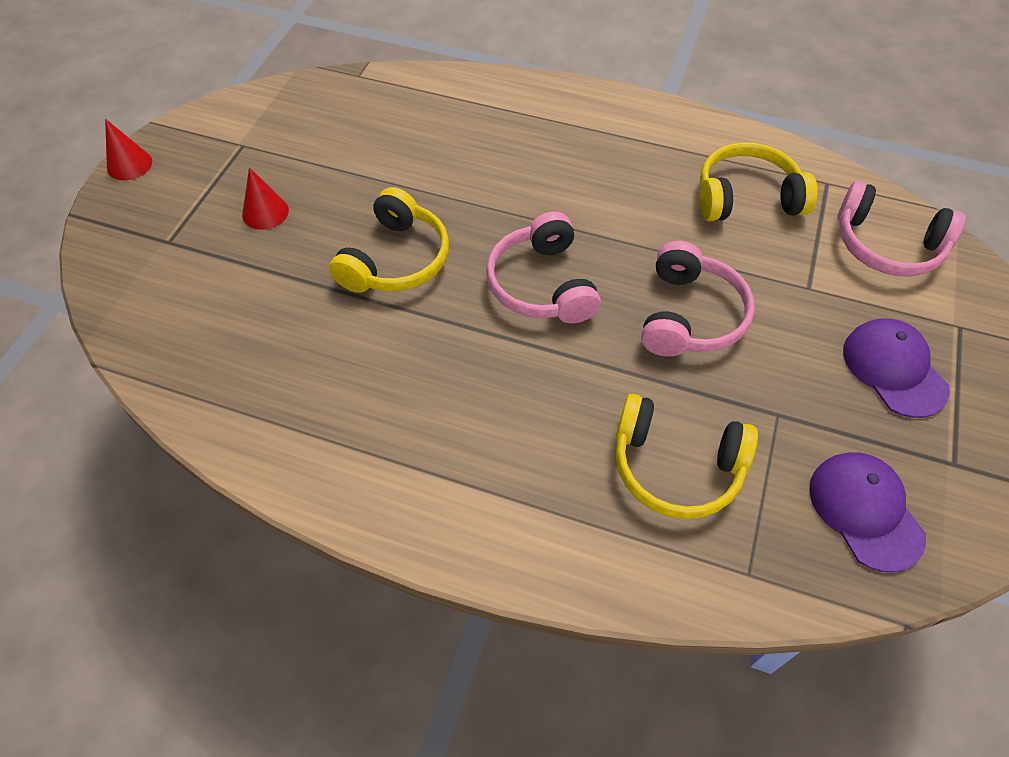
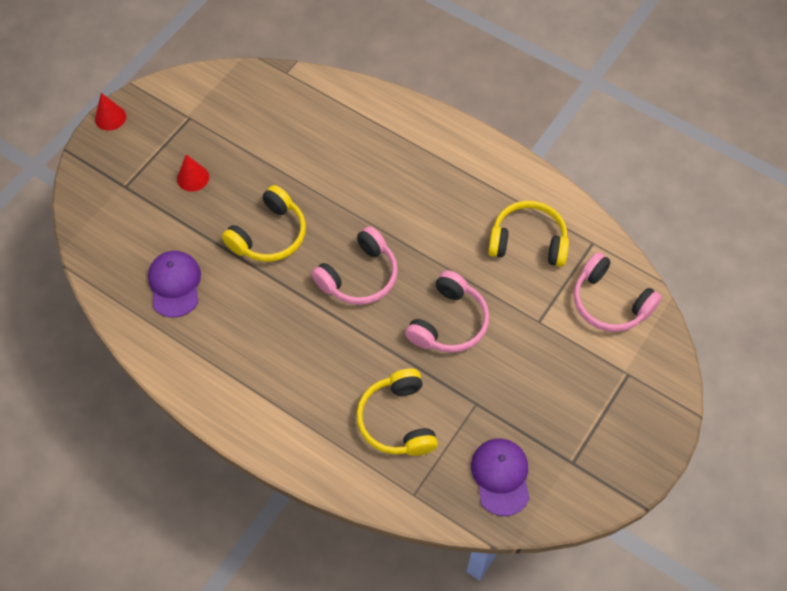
camera: 15 degrees right, 5 degrees up
pink headphones [486,211,601,324] -> pink headphones turned 135 degrees counterclockwise [312,226,398,305]
yellow headphones [616,394,758,519] -> yellow headphones turned 45 degrees clockwise [356,368,438,456]
purple cap [843,319,950,418] -> purple cap moved to [148,251,201,317]

